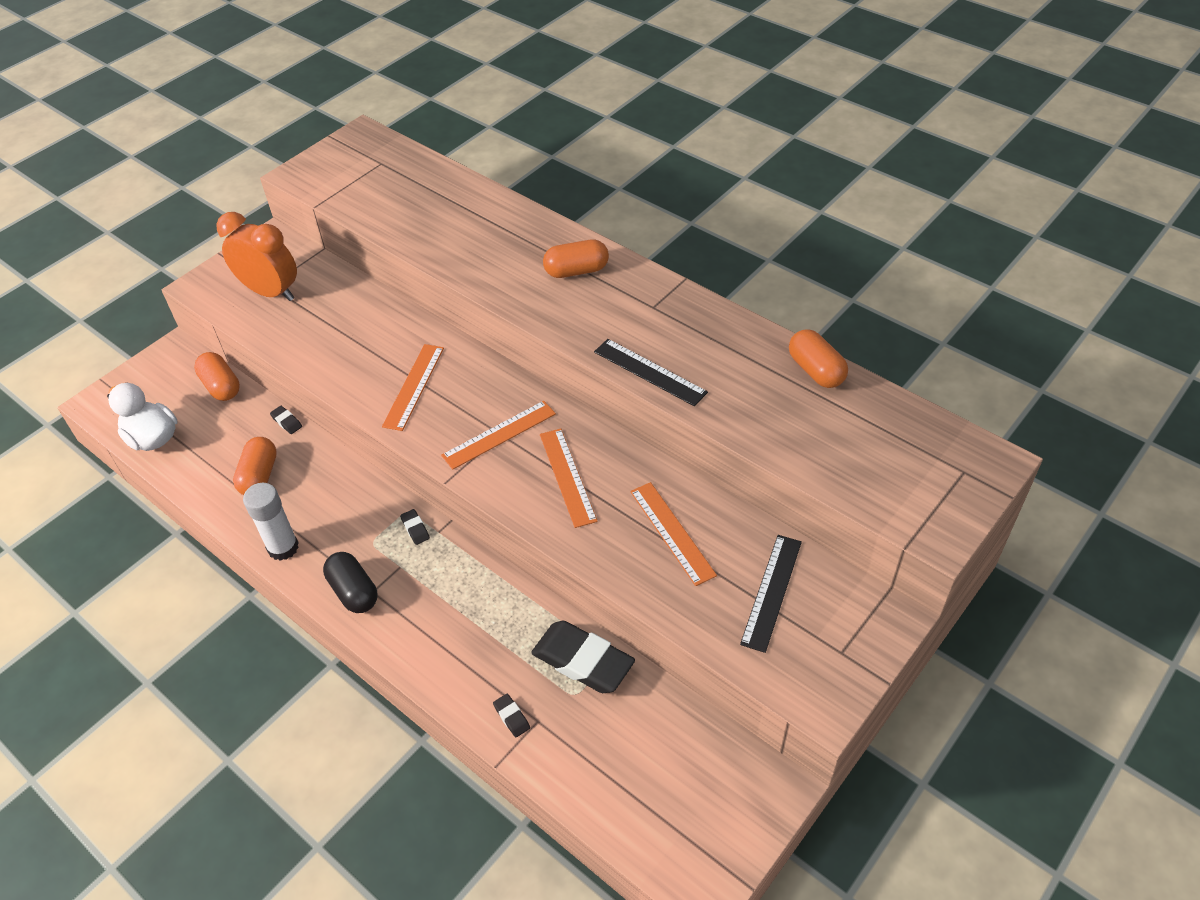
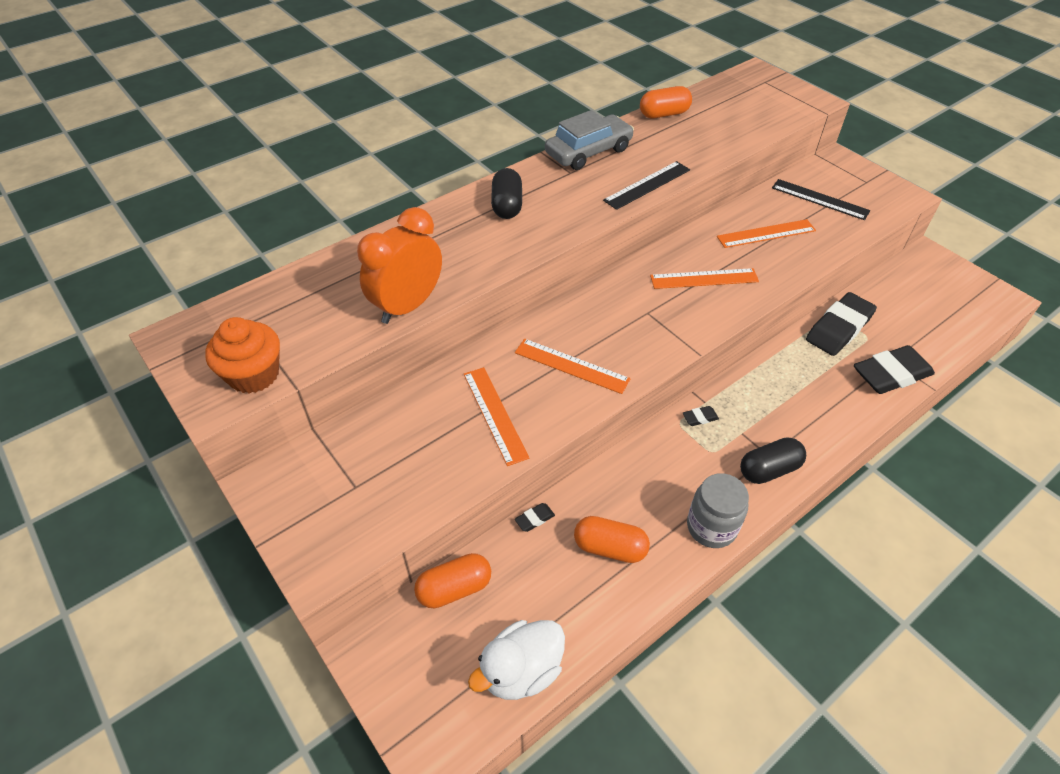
camera: 80 degrees left, 0 degrees up
orange clock [216,212,297,301] -> orange clock moved to [357,207,442,324]
white glue stick [243,483,299,561] -> grey jar [687,473,749,548]
orange ruler [441,401,556,470] -> orange ruler moved to [464,367,529,466]
black eraser [493,694,530,737] -> black eraser [854,345,935,394], size x2.43
orange capsule [543,239,609,278] -> black capsule [491,168,522,219]
none -> orange cupcake [205,317,280,394]
none -> grey car [545,110,634,170]

